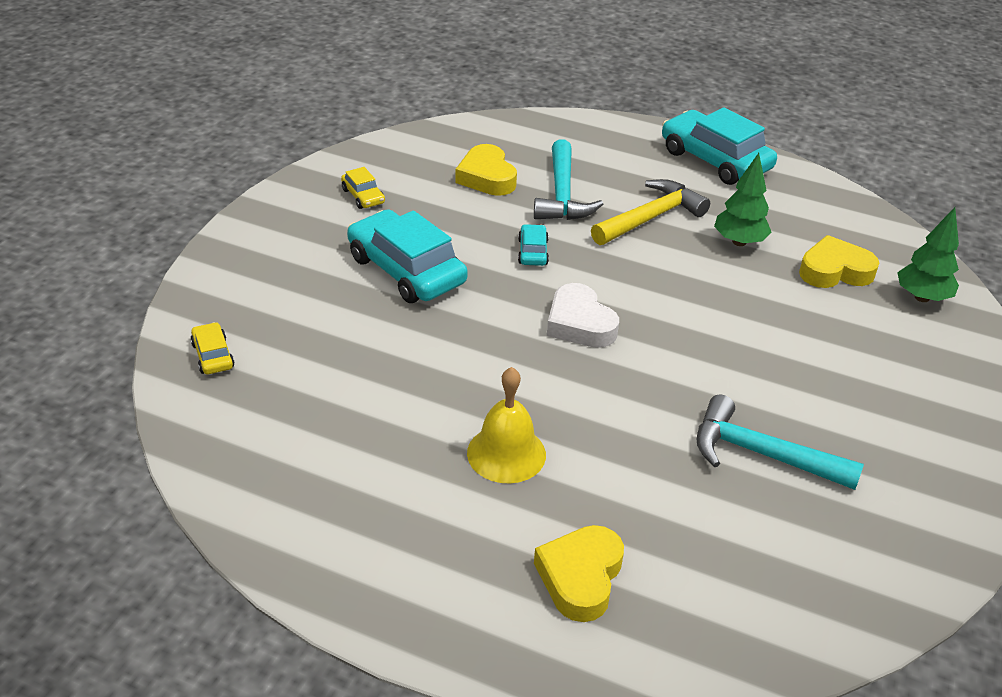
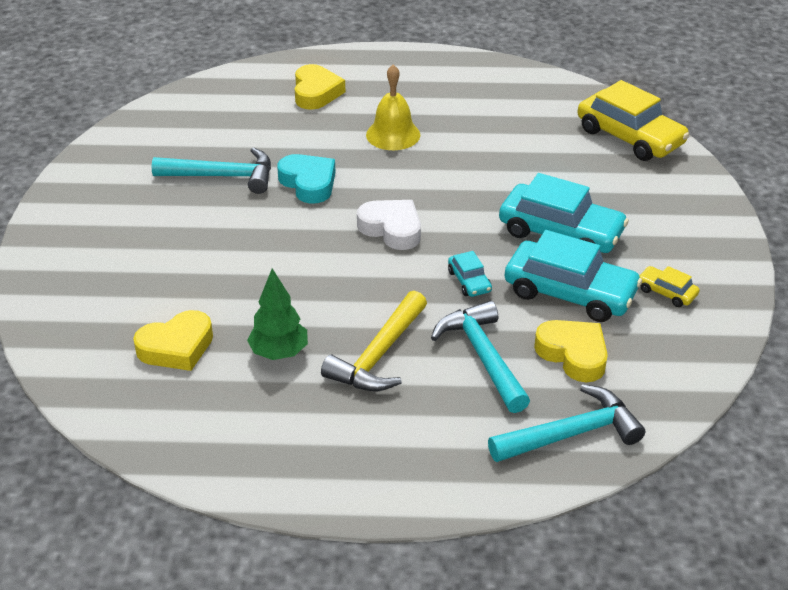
camera: 160 degrees right, 0 degrees up
yellow car [190,322,235,374] -> yellow car [578,80,689,161], size x2.17
turquoise car [662,107,777,185] -> turquoise car moved to [505,230,642,322]
green tree [897,207,959,302] -> none
none -> turquoise heart [277,154,335,204]
none -> turquoise hammer [488,384,645,462]

